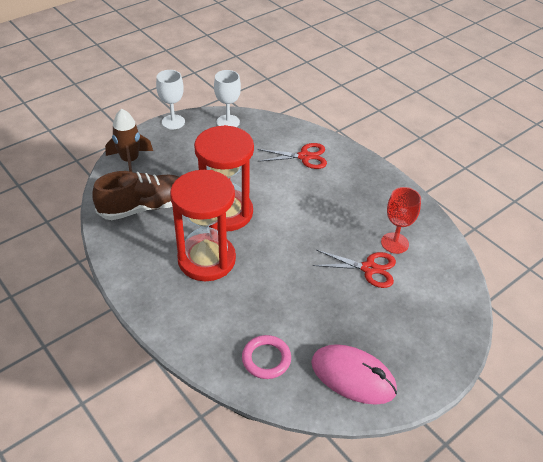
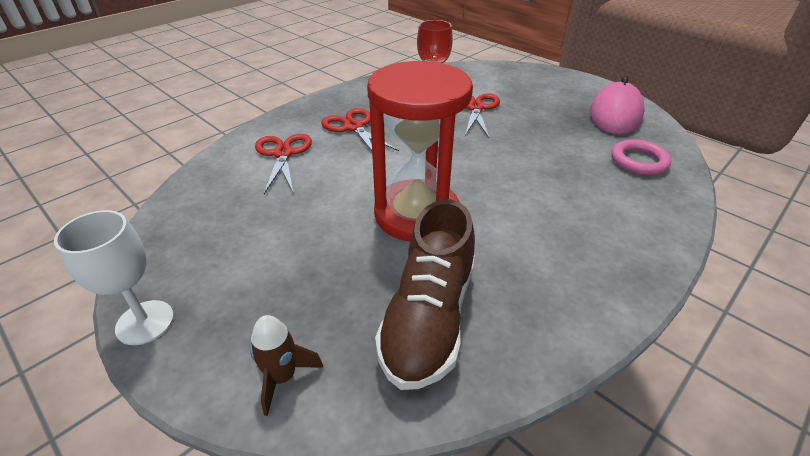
camera: 95 degrees left, 5 degrees down
brown shoe [92,171,179,220] -> brown shoe turned 135 degrees counterclockwise [375,200,475,390]
brown rocket [105,109,153,172] -> brown rocket [250,315,324,416], size x0.64
red hourglass [170,170,236,281] -> none
white goblet [214,70,241,127] -> none
none -> red scissors [321,108,399,151]

